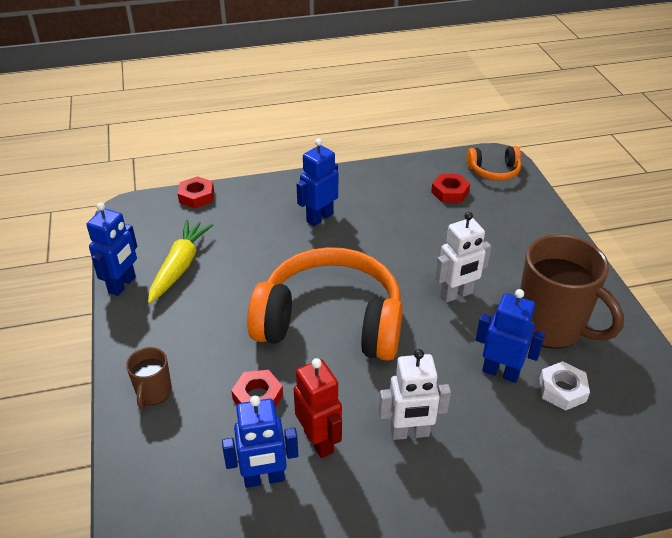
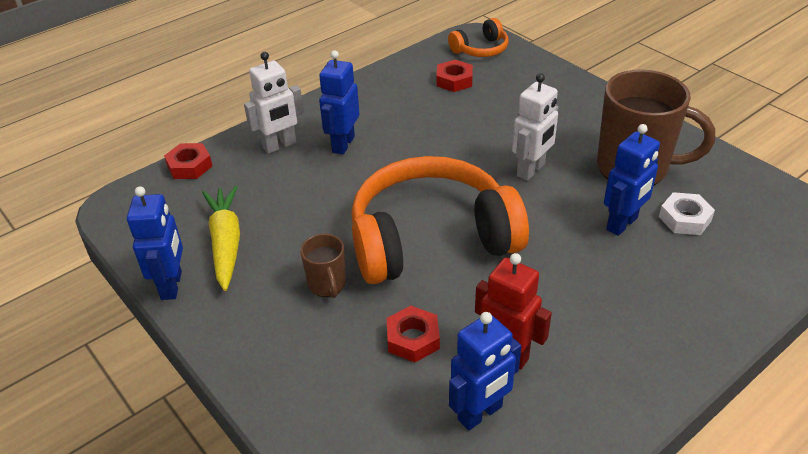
camera: 25 degrees left, 0 degrees up
brown mug [126,347,172,409] -> brown mug moved to [300,234,346,298]
white robot [379,349,451,440] -> white robot moved to [244,52,304,154]
blue robot [476,289,545,383] -> blue robot turned 135 degrees clockwise [604,124,660,236]

